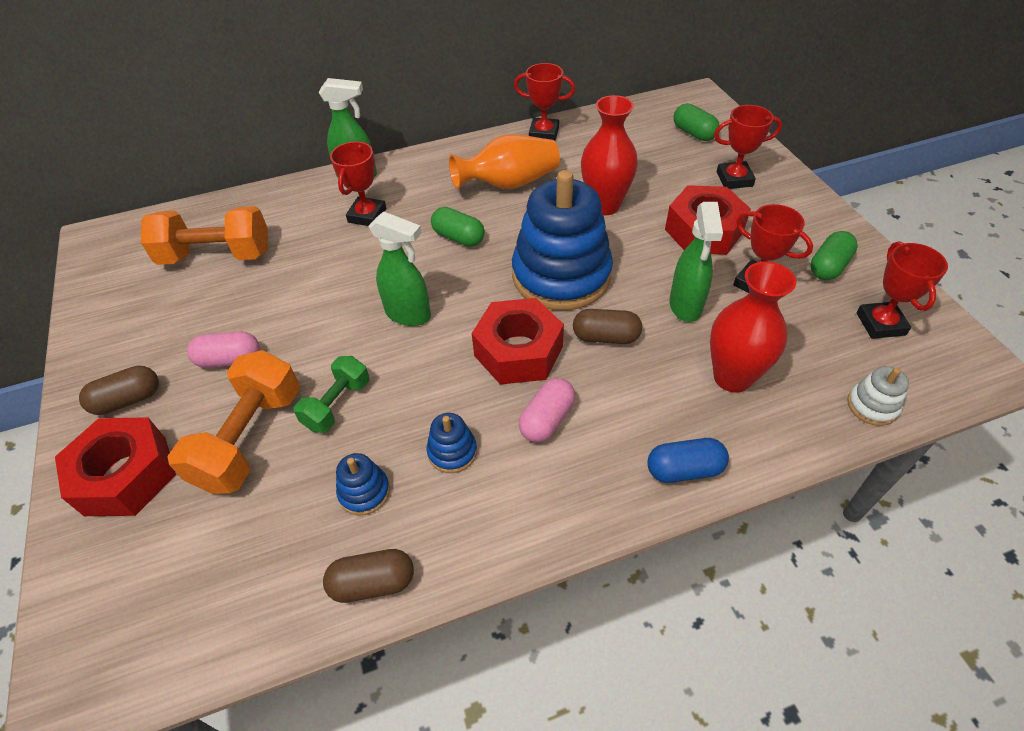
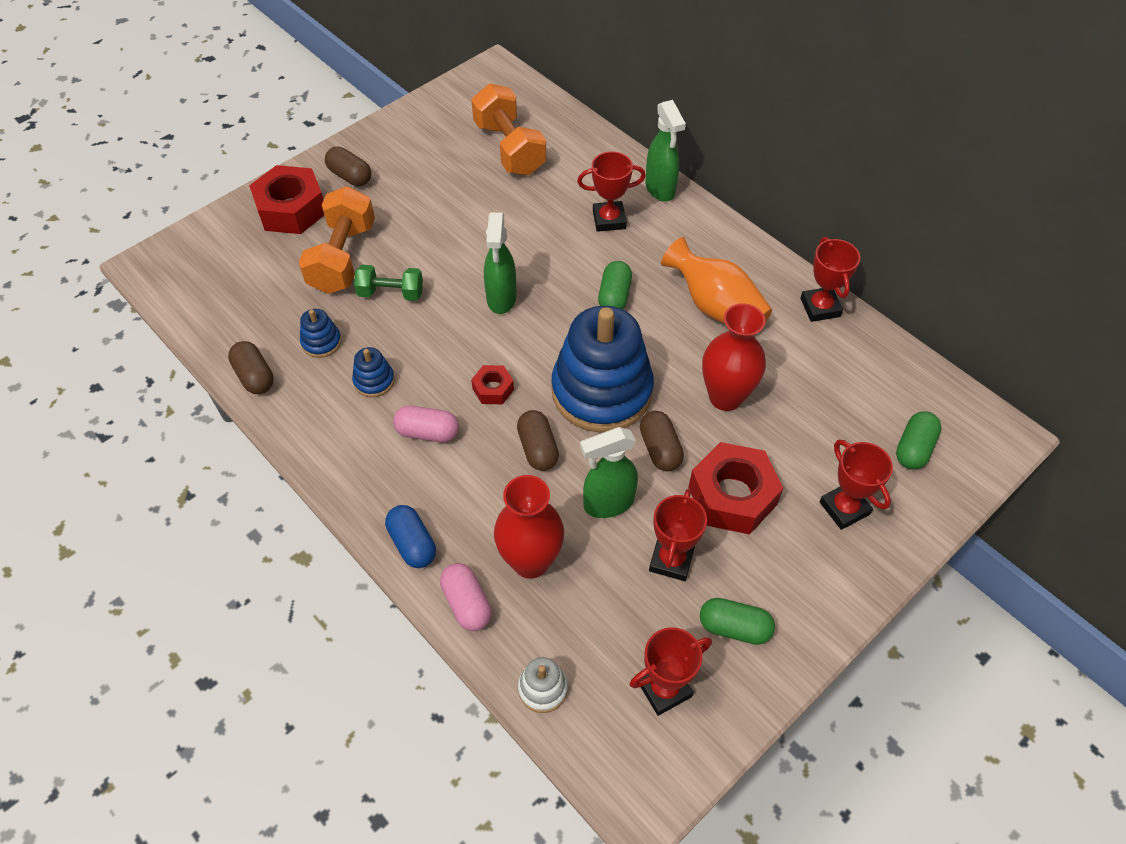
camera: 65 degrees right, 5 degrees up
orange dumbbell [168,350,300,494] -> orange dumbbell turned 75 degrees counterclockwise [299,186,375,294]
pink capsule [187,331,260,368] -> pink capsule moved to [440,563,492,631]
red nut [472,298,564,385] -> red nut [471,365,514,404], size x0.50
none -> brown capsule [640,411,684,471]

